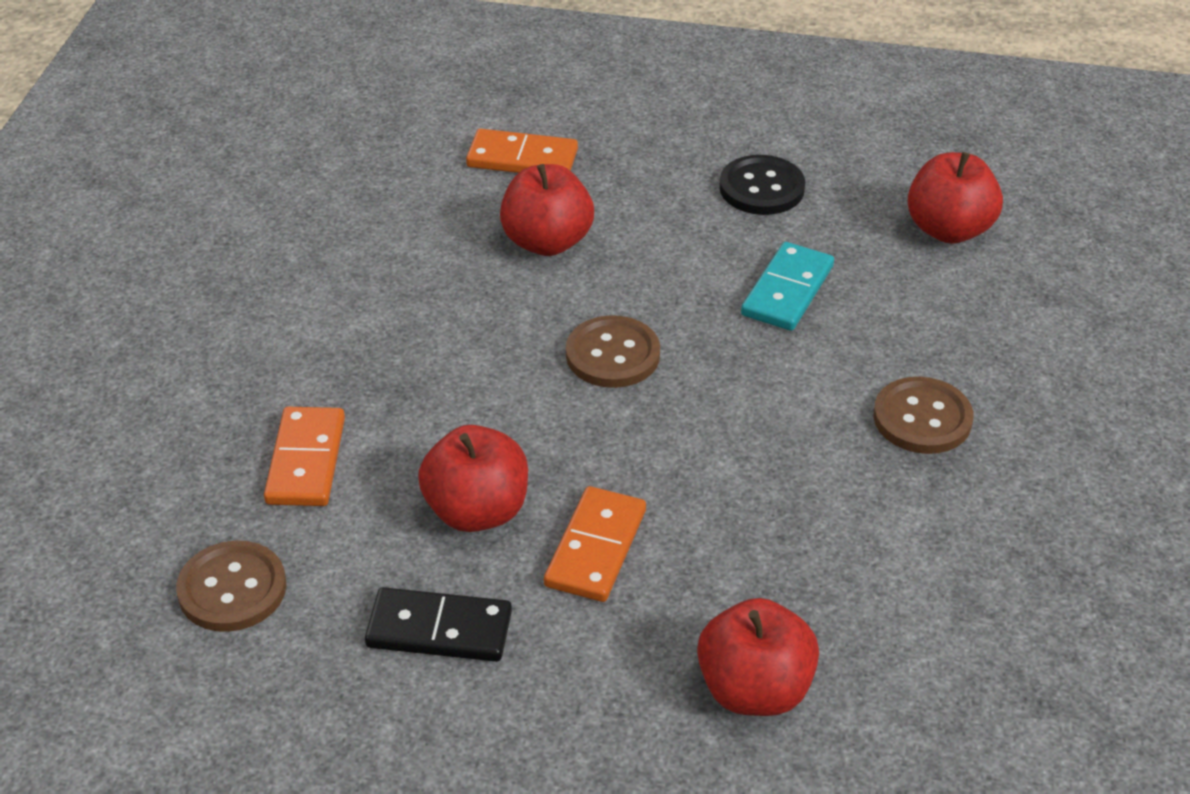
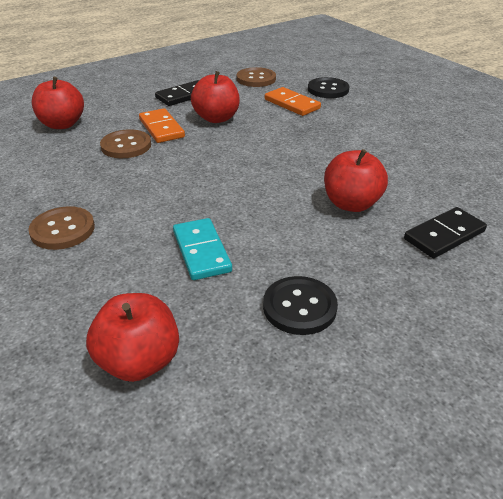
camera: 135 degrees right, 5 degrees down
orange domino [466,129,578,173] -> black domino [404,207,487,258]
brown button [566,315,660,388] -> brown button moved to [100,129,151,158]
none -> black button [308,77,349,98]

